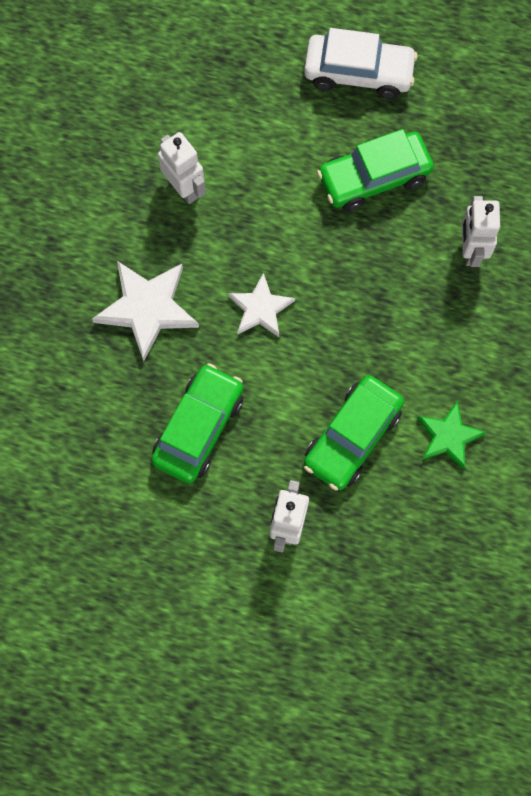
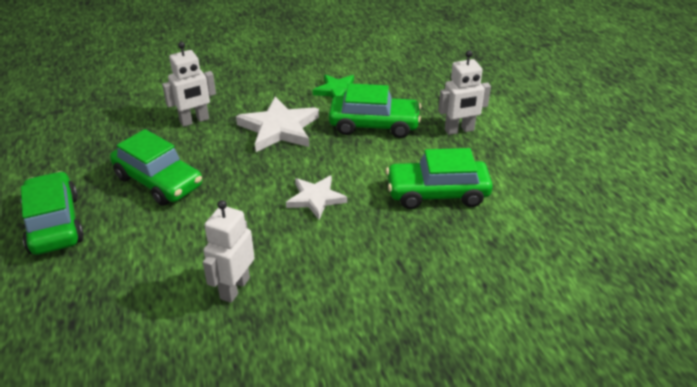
camera: 120 degrees left, 35 degrees down
white star [92,261,199,361] -> white star moved to [236,97,319,152]
white car [304,28,418,99] -> green car [20,171,84,255]

